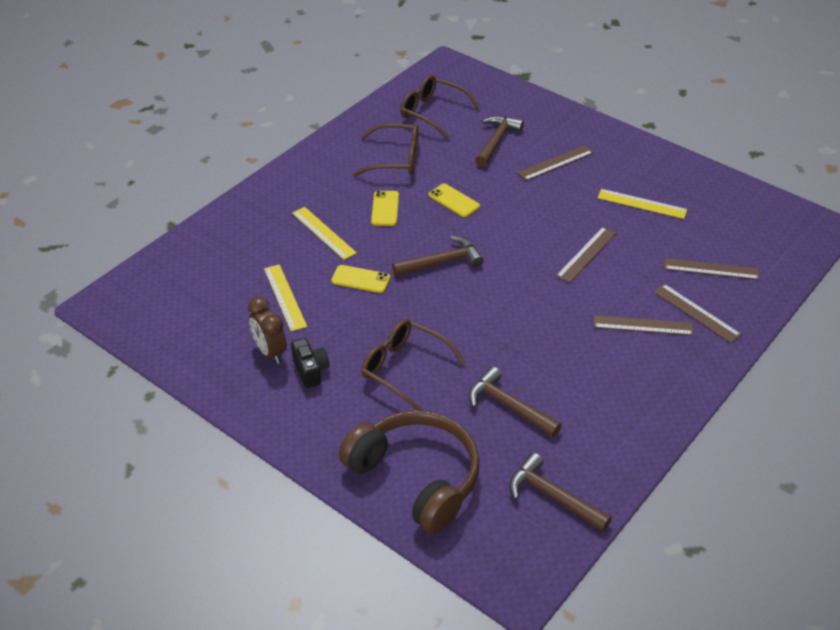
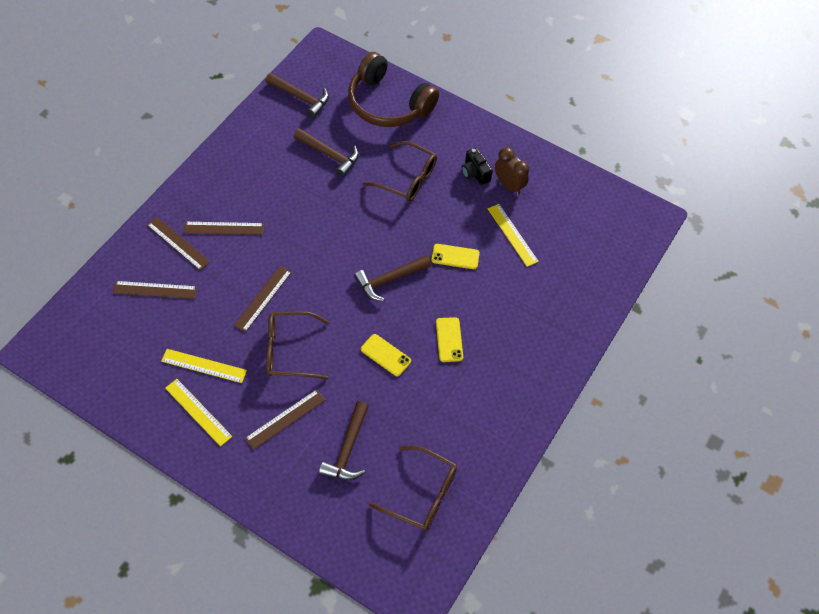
camera: 170 degrees right, 15 degrees up
yellow ruler [292,207,357,260] -> yellow ruler moved to [165,379,232,447]
brown glasses [353,123,418,177] -> brown glasses moved to [266,311,329,379]

